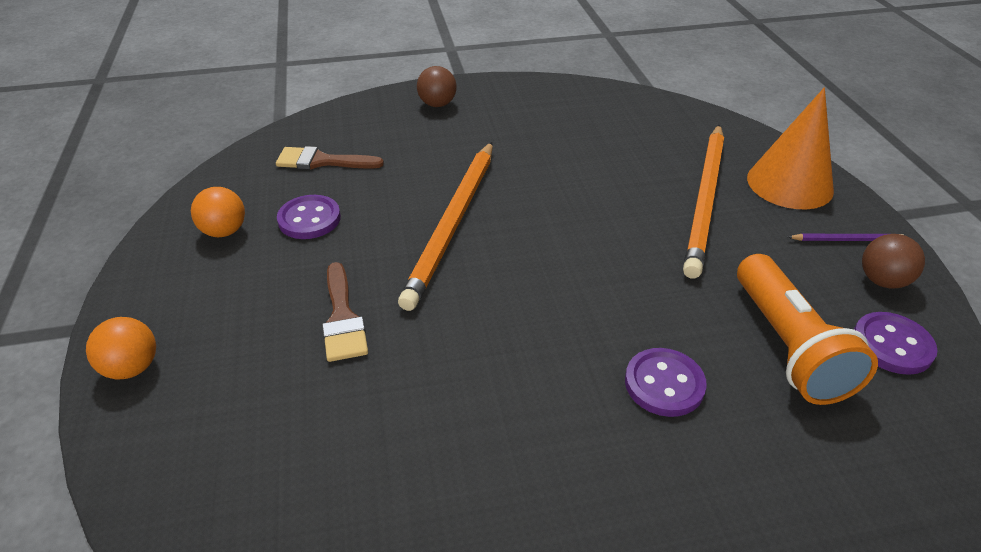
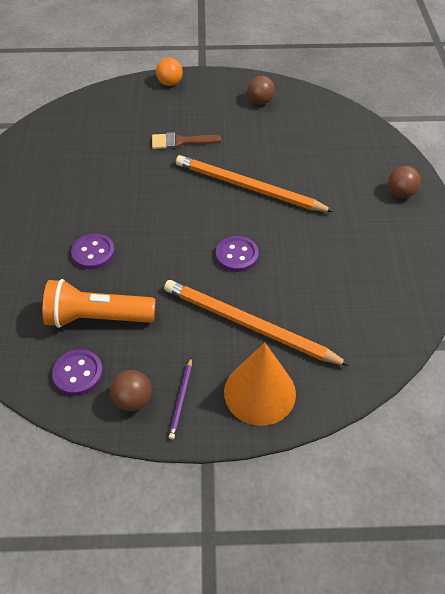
camera: 100 degrees right, 10 degrees up
orange ball [191,187,245,237] -> brown ball [247,76,275,105]
brown brush [276,146,384,170] -> none
purple button [277,195,341,239] -> purple button moved to [216,236,259,272]

